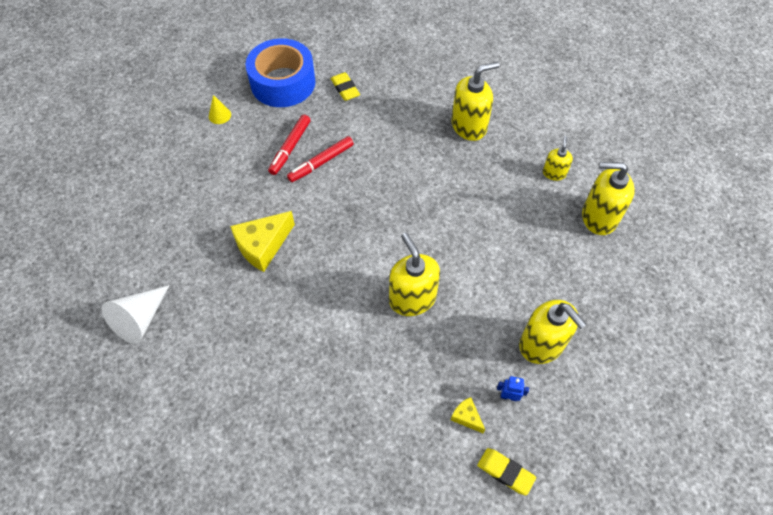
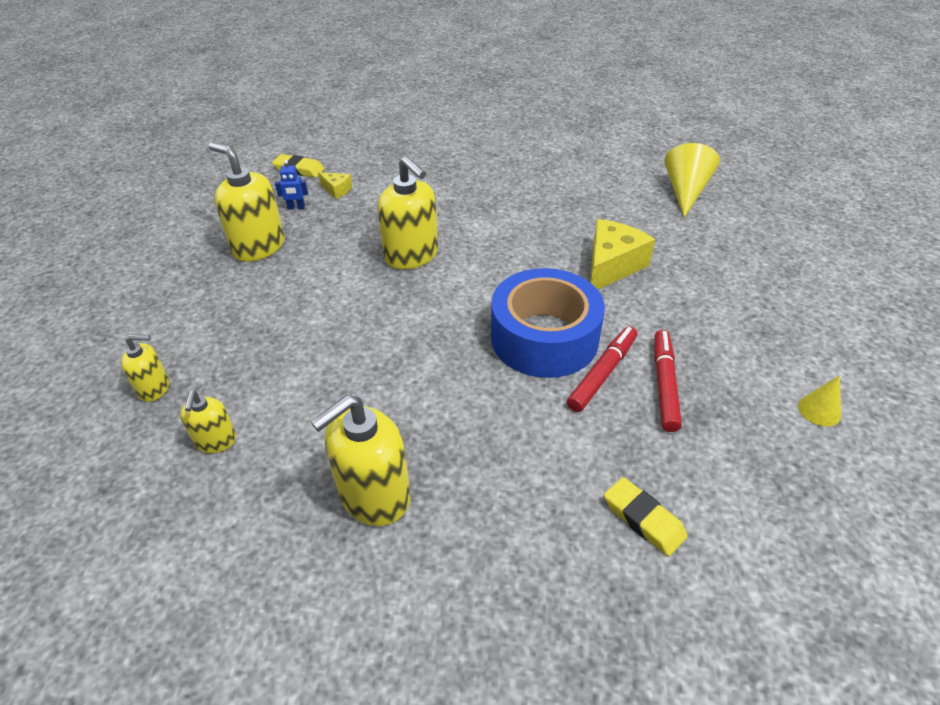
camera: 165 degrees right, 15 degrees down
white cone [102,285,169,344] -> yellow cone [664,143,720,218]
blue tape [246,38,316,107] -> blue tape moved to [491,268,605,378]
yellow soap dispenser [582,162,635,235] -> yellow soap dispenser [121,335,169,402], size x0.55

